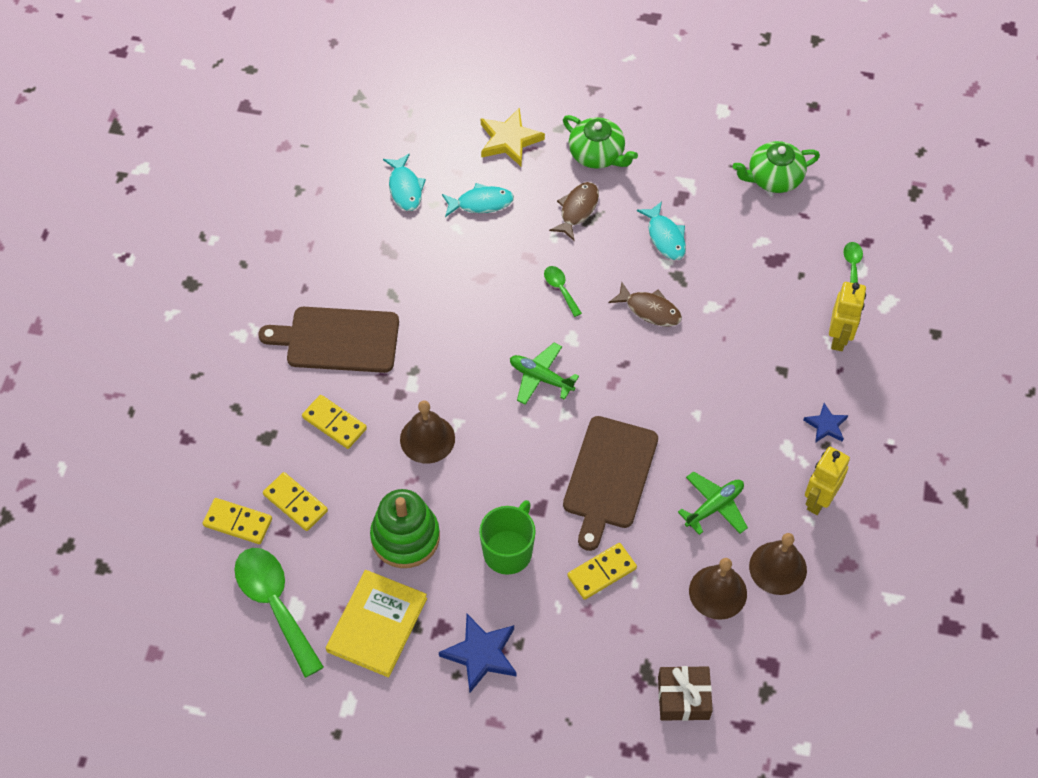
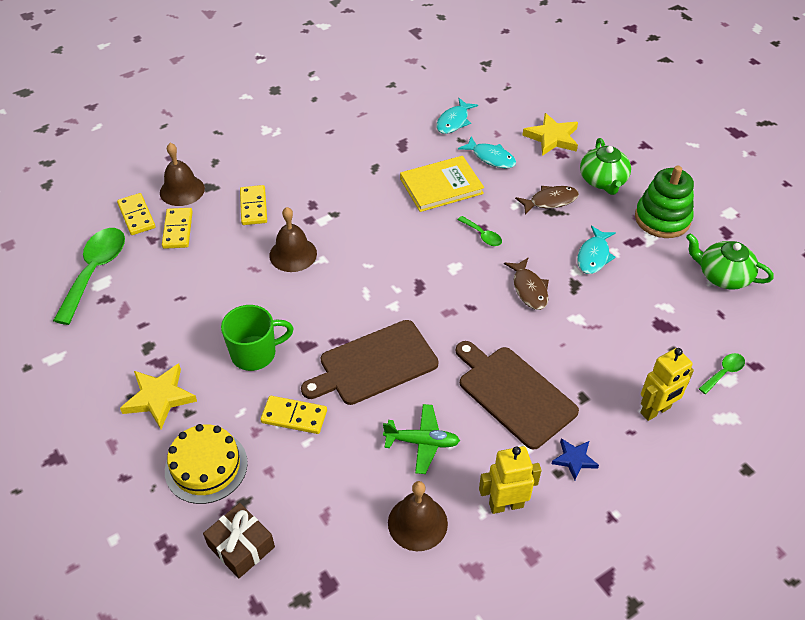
camera: 45 degrees right, 10 degrees down
brown cutting board [258,307,399,373] -> brown cutting board moved to [456,341,579,449]
yellow book [326,570,427,678] -> yellow book moved to [400,156,484,212]
green stacking toy [370,489,440,568] -> green stacking toy moved to [635,166,694,238]
blue star [439,614,517,693] -> yellow star [120,363,197,429]
green plane [510,343,579,405] -> none
green spoon [544,266,582,317] -> green spoon turned 120 degrees clockwise [458,216,502,246]
brown bell [689,558,747,620] -> brown bell moved to [160,143,205,206]
none -> yellow cake [165,424,248,504]

